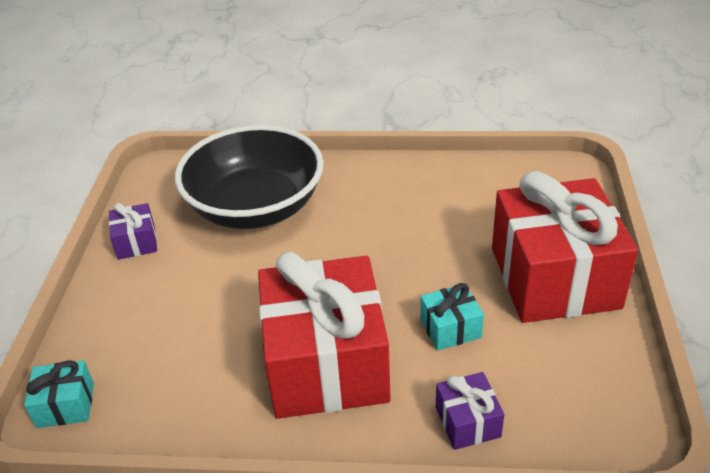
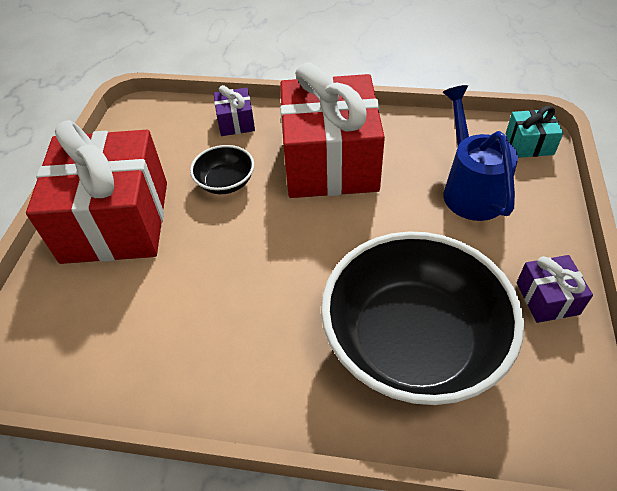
camera: 175 degrees left, 10 degrees up
turquoise gift [420,283,484,351] -> black bowl [190,145,254,194]
none -> blue watering can [443,85,518,221]

